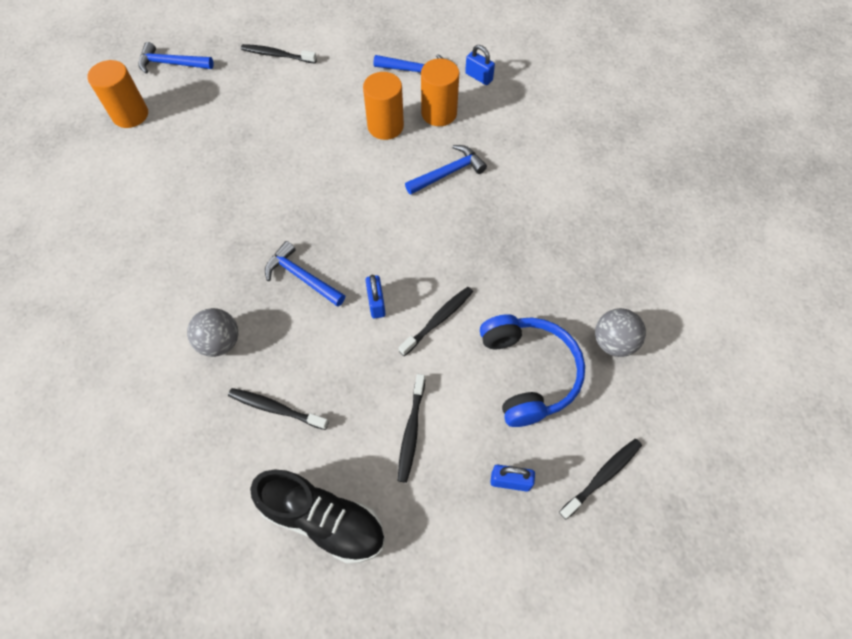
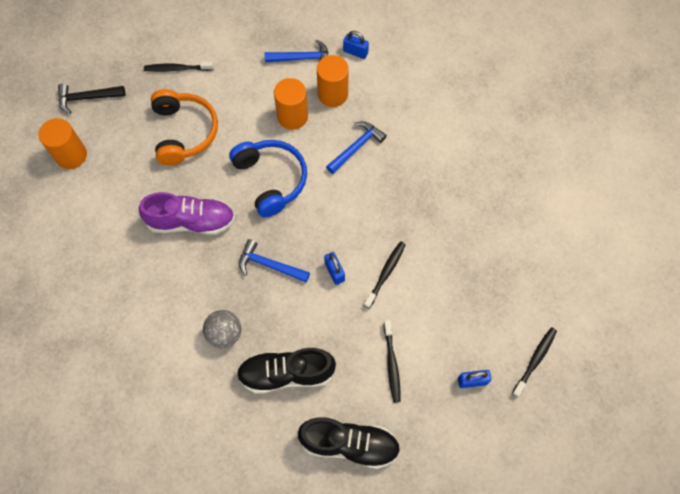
camera: 15 degrees left, 5 degrees up
blue hammer [138,42,213,74] -> black hammer [58,84,125,114]
black toothbrush [228,388,329,430] -> black shoe [236,348,336,394]
blue headphones [480,314,585,427] -> blue headphones moved to [229,140,307,218]
grey ball [595,308,646,357] -> none
none -> purple shoe [139,192,235,235]
none -> orange headphones [151,89,218,165]

